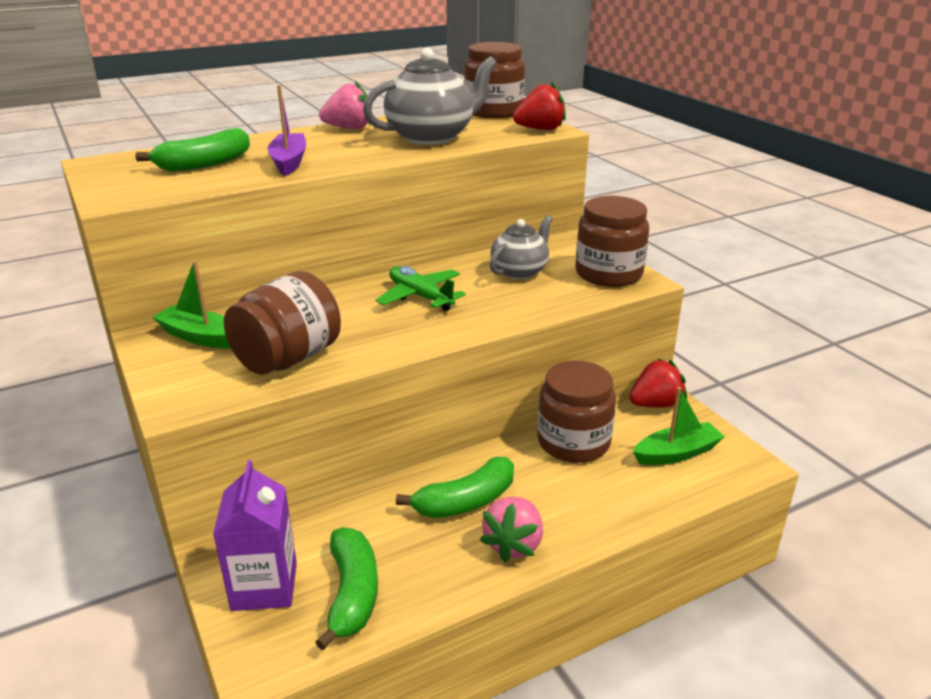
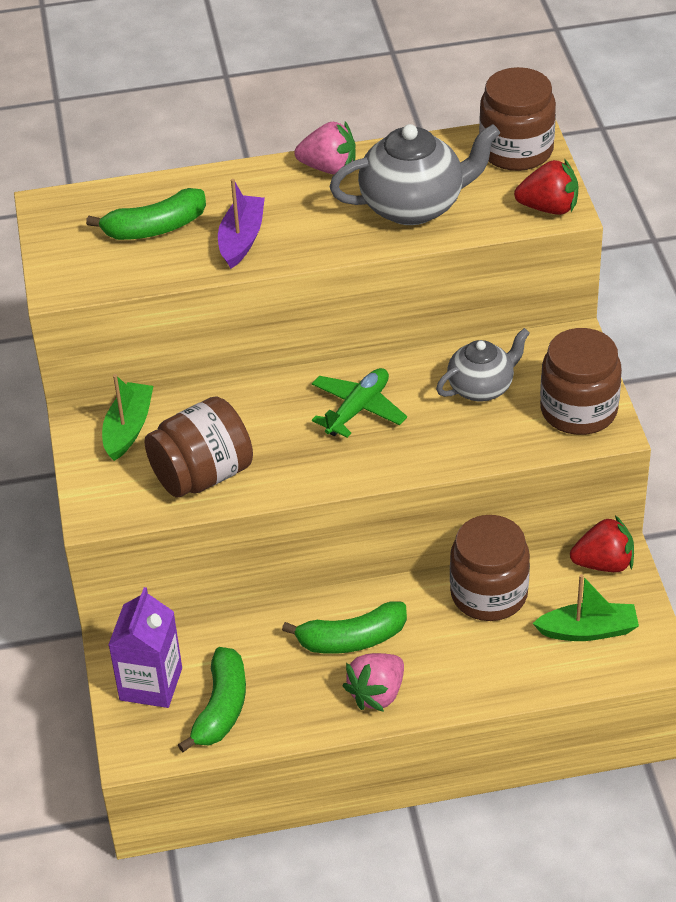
camera: 20 degrees right, 15 degrees up
green boat [153,261,231,349] -> green boat turned 60 degrees clockwise [102,374,154,461]
green plane [376,266,466,311] -> green plane turned 60 degrees clockwise [312,368,407,438]

